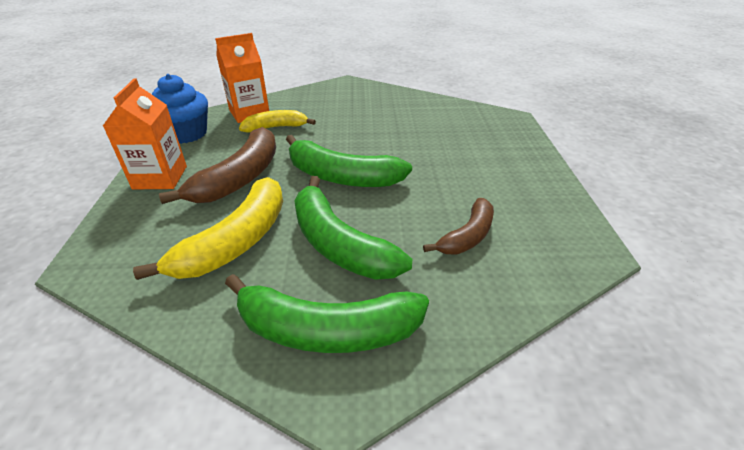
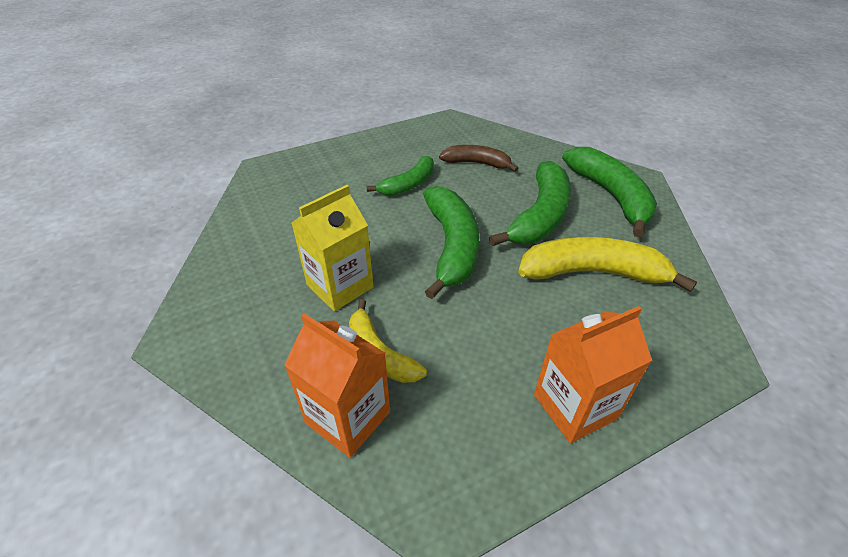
camera: 115 degrees left, 5 degrees up
blue cupcake [152,74,208,144] -> none
brown banana [159,127,276,204] -> none
none -> yellow carton [292,185,374,311]
none -> green banana [367,156,434,196]

